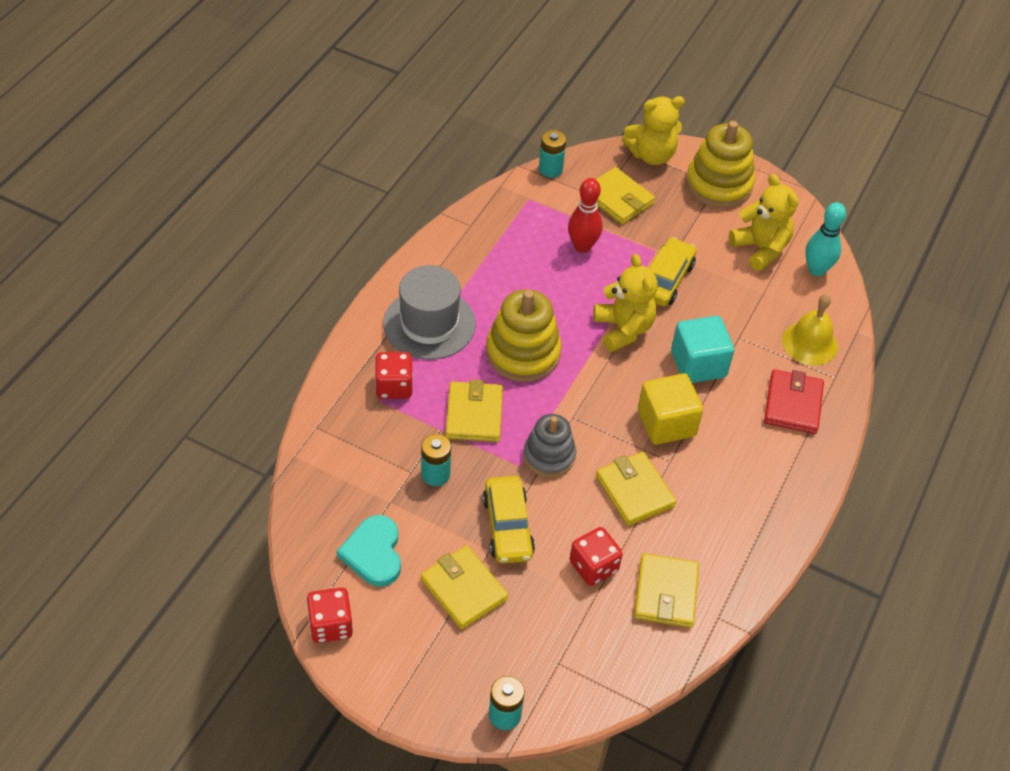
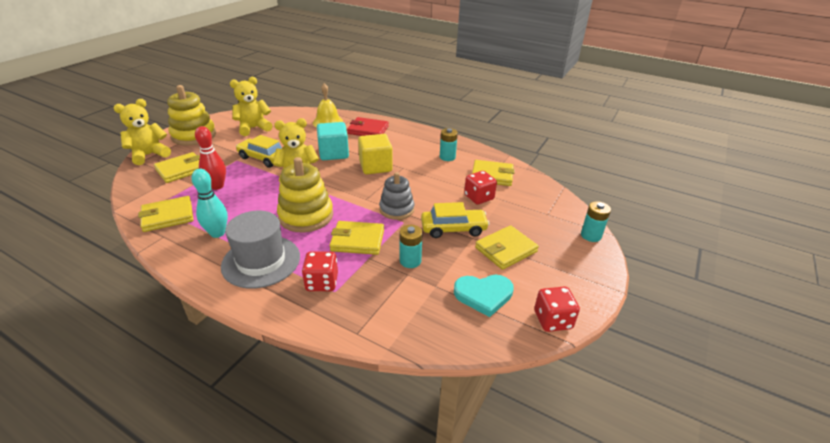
camera: 85 degrees left, 15 degrees down
turquoise battery [539,130,566,178] -> turquoise battery moved to [440,128,458,161]
yellow wallet [596,452,677,526] -> yellow wallet moved to [138,196,193,232]
yellow teddy bear [622,96,685,165] -> yellow teddy bear turned 120 degrees counterclockwise [114,99,171,165]
turquoise bowling pin [805,202,846,276] -> turquoise bowling pin moved to [191,169,228,238]

